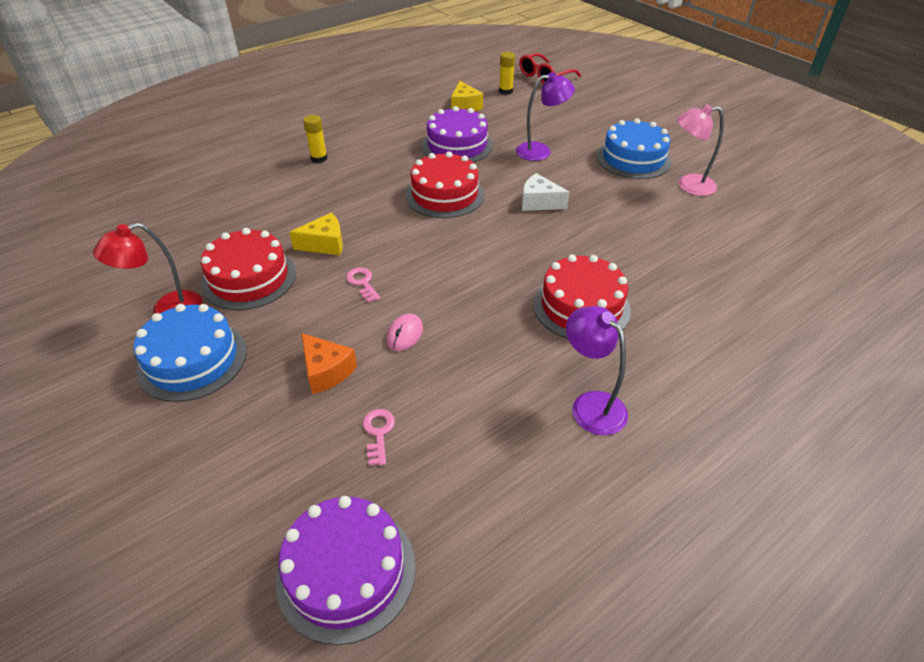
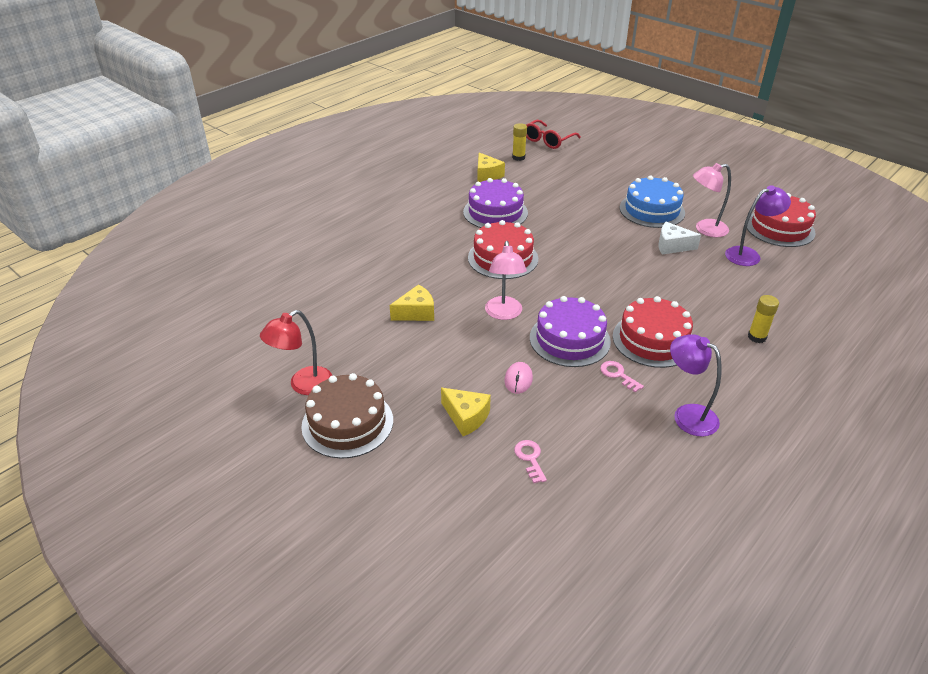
camera: 10 degrees left, 5 degrees down
blue cake [133,304,247,402] -> brown cake [301,373,393,459]
red cake [201,228,296,310] -> red cake moved to [747,193,816,247]
purple cake [276,496,416,645] -> purple cake moved to [530,296,611,367]
orange cheese [301,333,357,394] -> yellow cheese [441,388,491,436]
yellow glue stick [303,115,328,163] -> yellow glue stick moved to [748,295,779,343]
pink key [346,267,380,303] -> pink key moved to [600,361,644,393]
purple lamp [516,72,575,161] -> purple lamp moved to [725,185,791,266]
white cheese [522,173,570,211] -> white cheese moved to [658,222,701,254]
none -> pink lamp [485,241,527,320]

